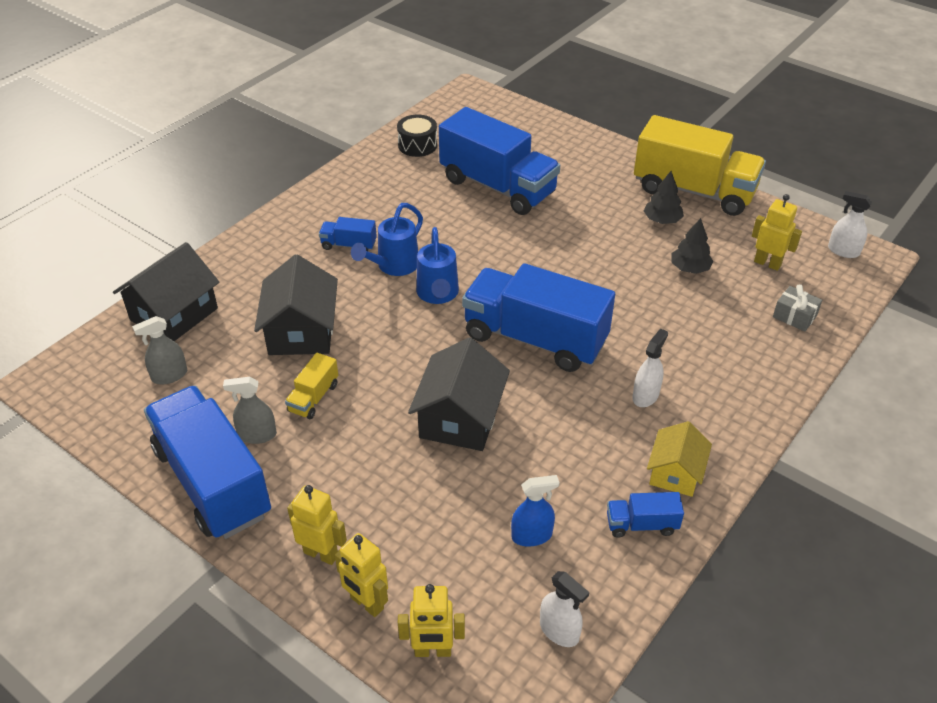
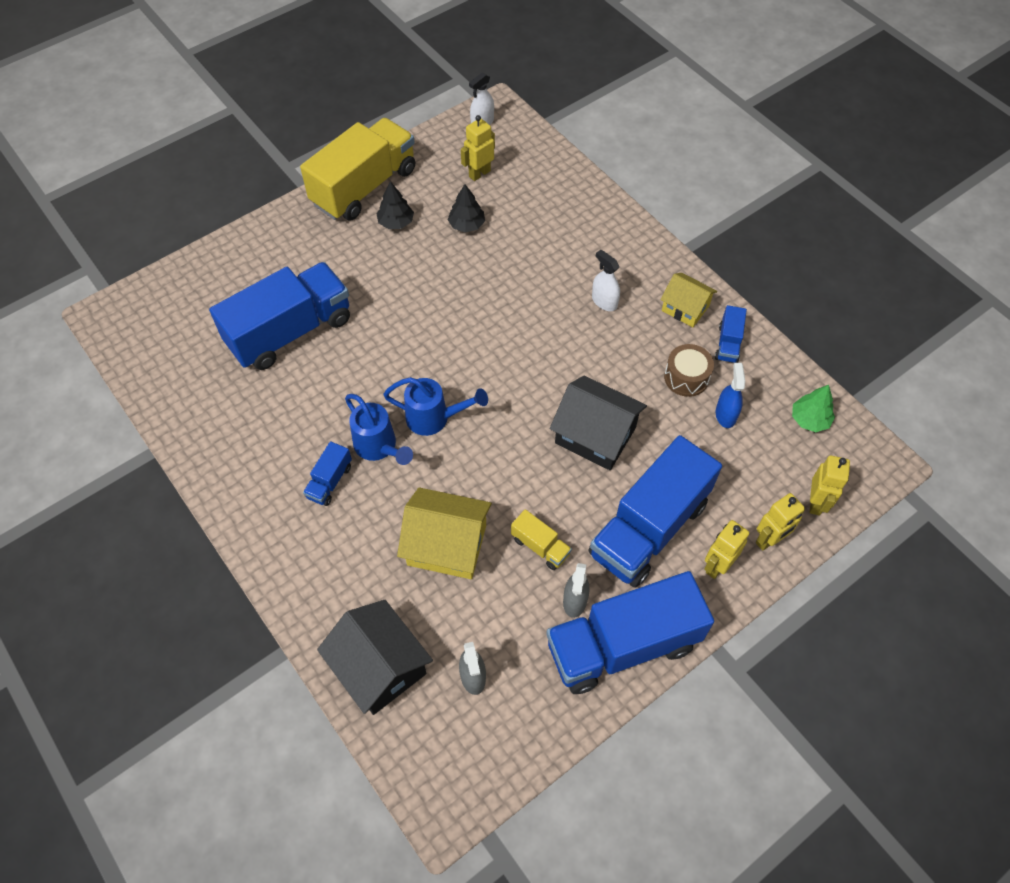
camera: 75 degrees left, 15 degrees up
black house [254,254,338,355] -> yellow house [397,487,492,579]
black drum [397,115,437,157] -> none
blue truck [462,263,615,372] -> blue truck moved to [588,435,722,588]
white spray bottle [540,571,589,647] -> green tree [792,385,835,432]
grey gift [773,284,822,332] -> none
none -> brown drum [664,344,714,397]

